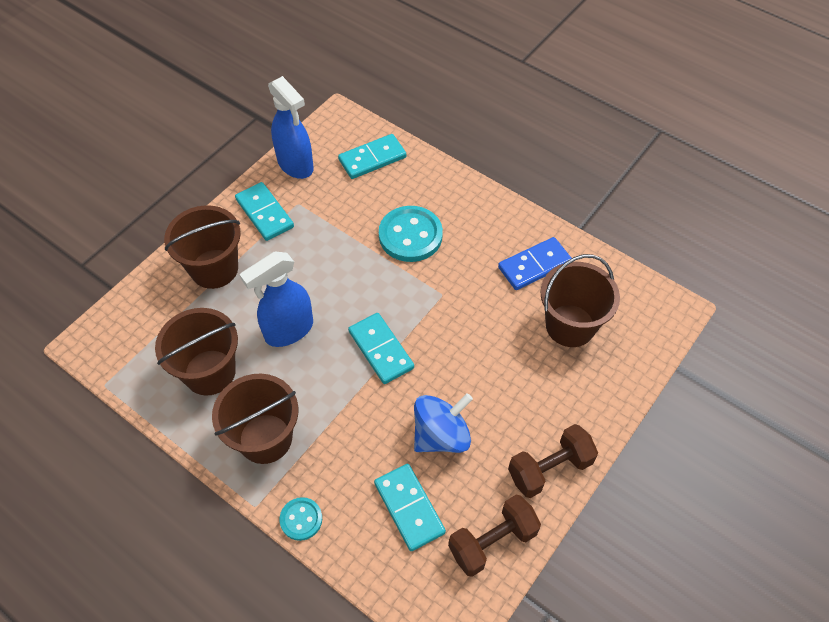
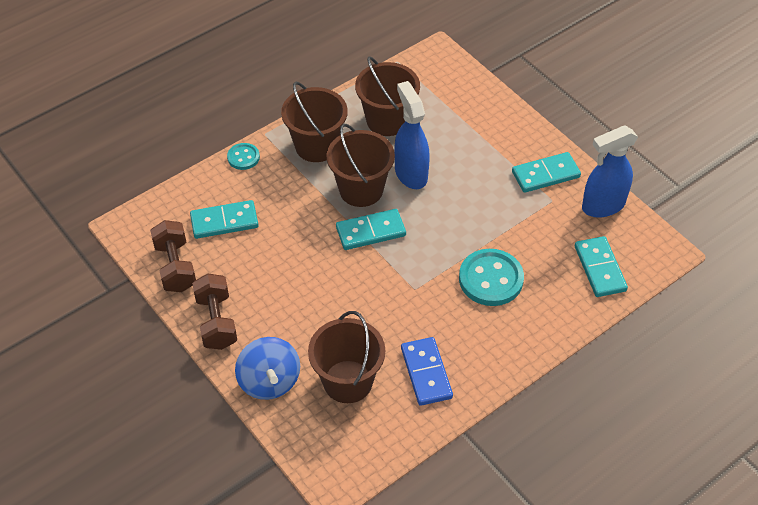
camera: 105 degrees right, 5 degrees down
brown bucket [164,205,241,289] -> brown bucket moved to [326,124,395,207]
blue spinning top [414,393,473,453] -> blue spinning top moved to [235,337,300,400]

